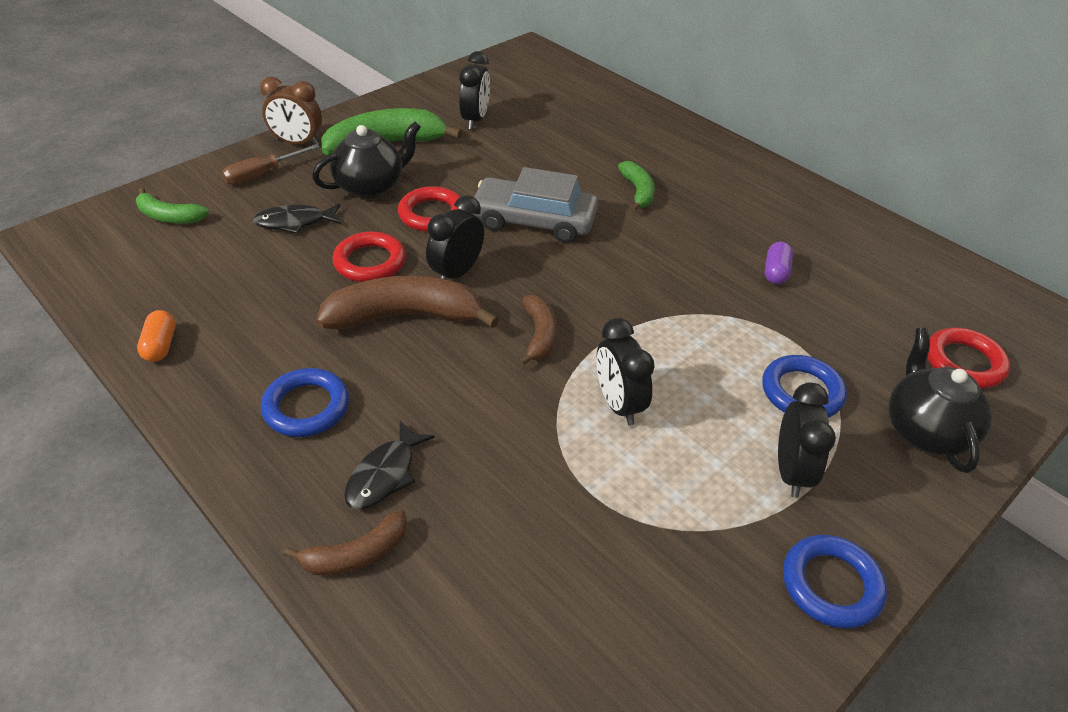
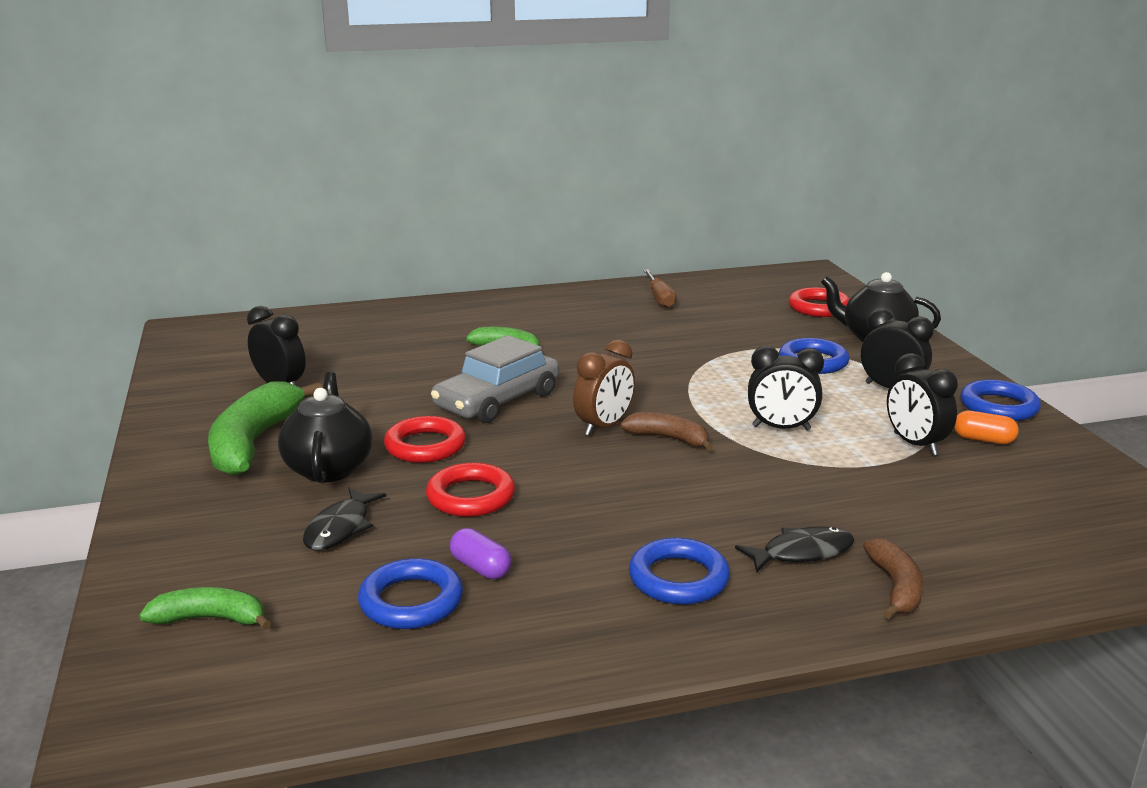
camera: 60 degrees left, 20 degrees down
green banana [136,188,209,224] -> green banana turned 135 degrees counterclockwise [139,587,271,630]
orange capsule [137,310,175,362] -> orange capsule moved to [954,411,1019,444]
brown screwdriver [222,144,320,185] -> brown screwdriver moved to [643,269,677,308]
brown clock [260,77,322,145] -> brown clock moved to [573,339,635,436]
brown banana [316,276,499,330] -> none
black fish [344,421,435,510] -> black fish turned 75 degrees counterclockwise [735,526,855,573]
black clock [426,195,484,279] -> black clock moved to [887,353,958,455]
purple capsule [765,242,793,284] -> purple capsule moved to [450,528,511,579]
none -> blue ring [358,558,463,629]

